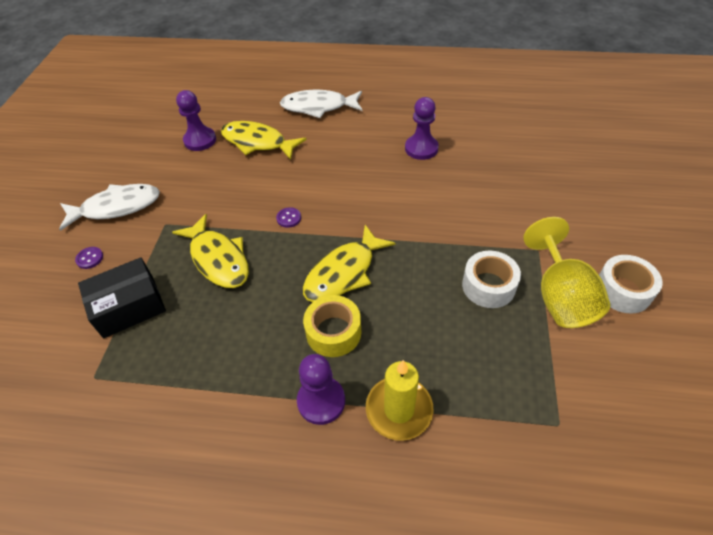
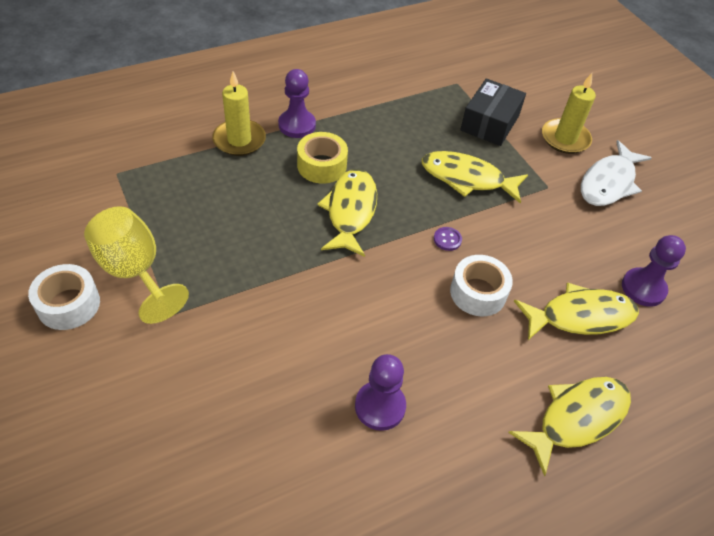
camera: 140 degrees right, 0 degrees up
purple button [75,247,103,269] -> yellow candle [542,73,596,154]
white fish [280,90,363,118] -> yellow fish [508,377,631,477]
white tape [462,251,521,308] -> white tape moved to [450,255,513,316]

